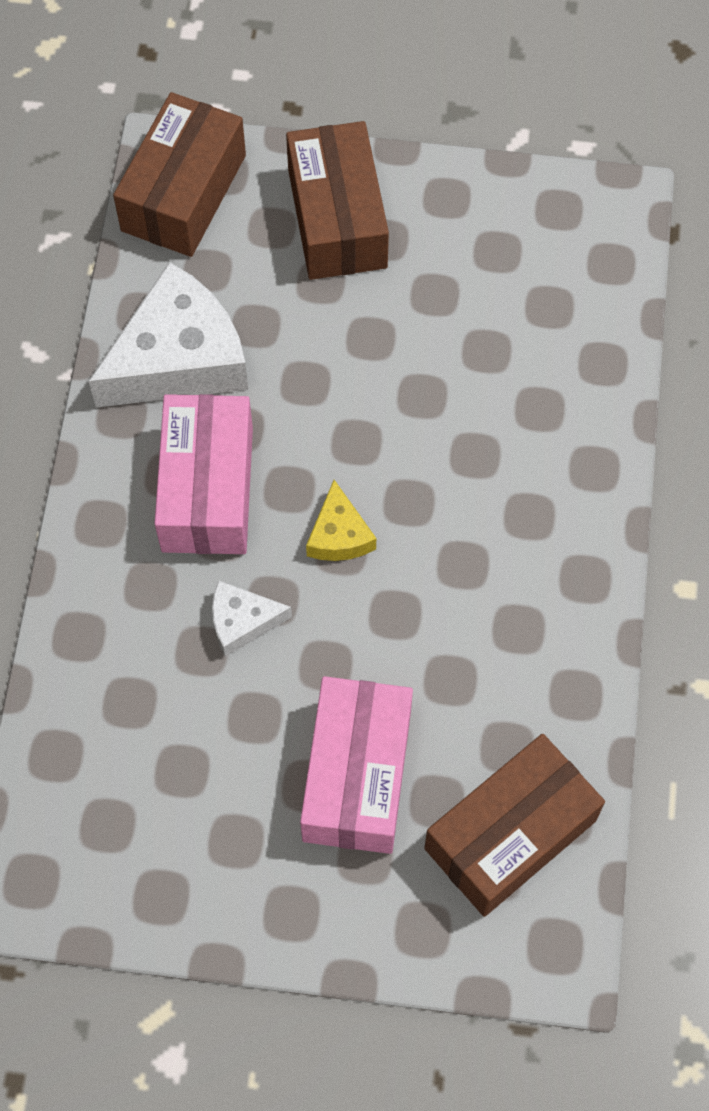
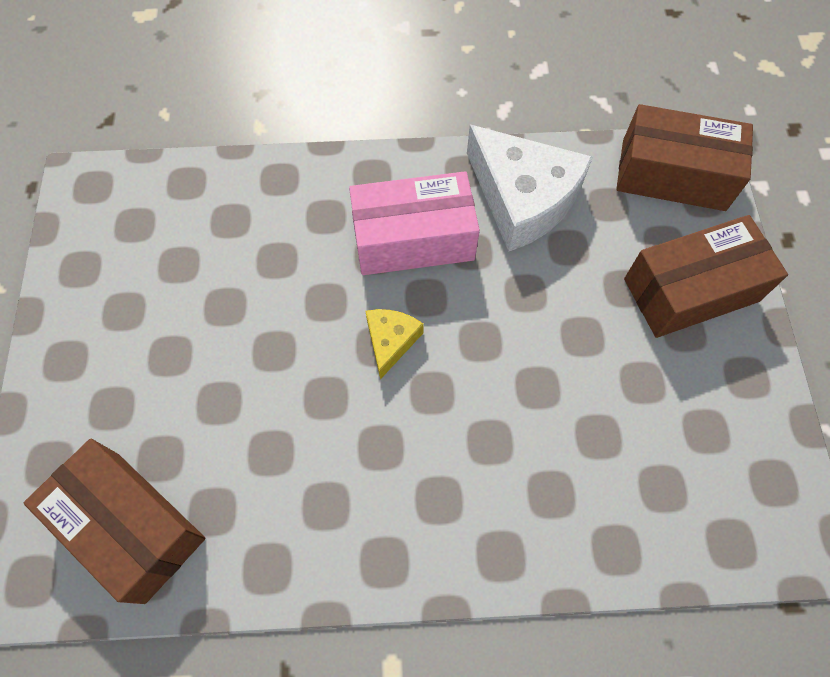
camera: 80 degrees right, 0 degrees up
white cheese [212,580,292,657] -> none
pink box [300,676,413,854] -> none
yellow cheese [306,480,376,561] -> yellow cheese turned 120 degrees clockwise [365,309,424,380]

